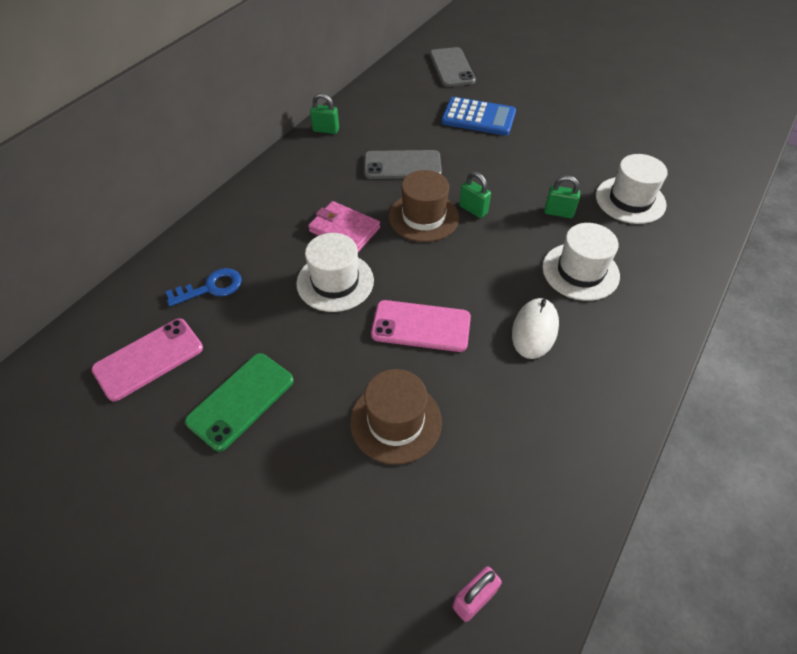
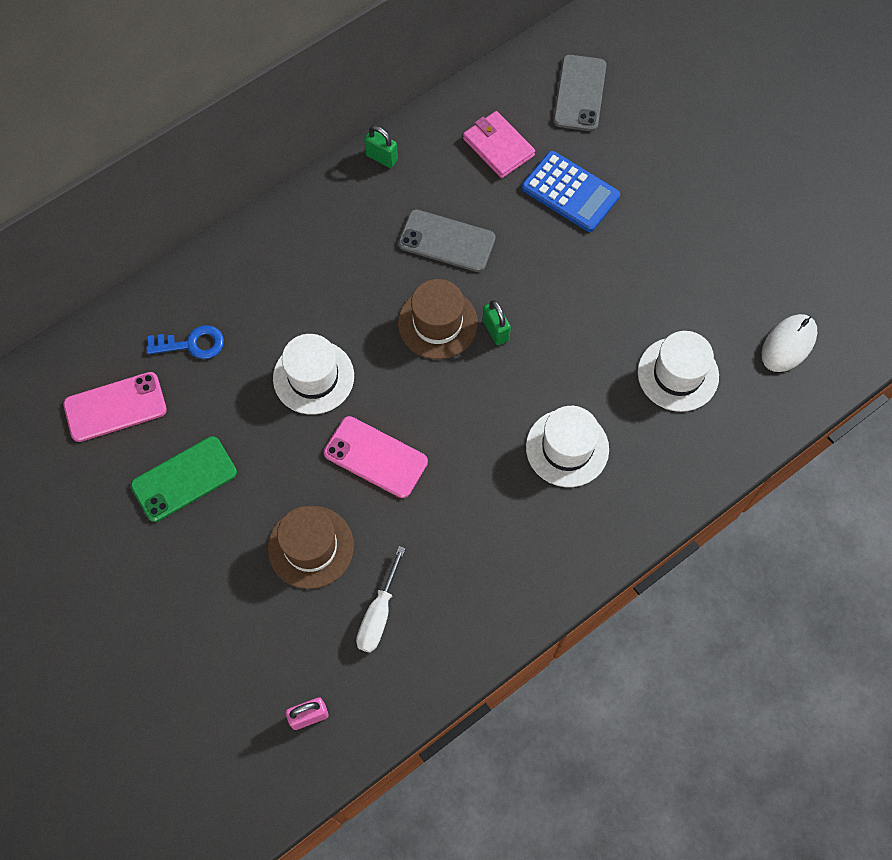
camera: 20 degrees right, 15 degrees up
pink wallet [308,201,380,252] -> pink wallet moved to [463,111,535,178]
white mouse [512,298,559,359] -> white mouse moved to [762,314,817,372]
green padlock [544,176,580,218] -> none
none -> white screwdriver [356,546,406,653]

